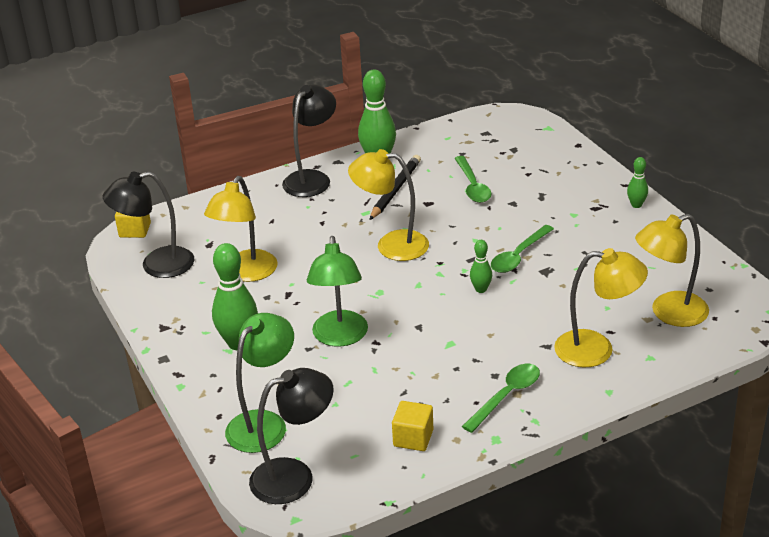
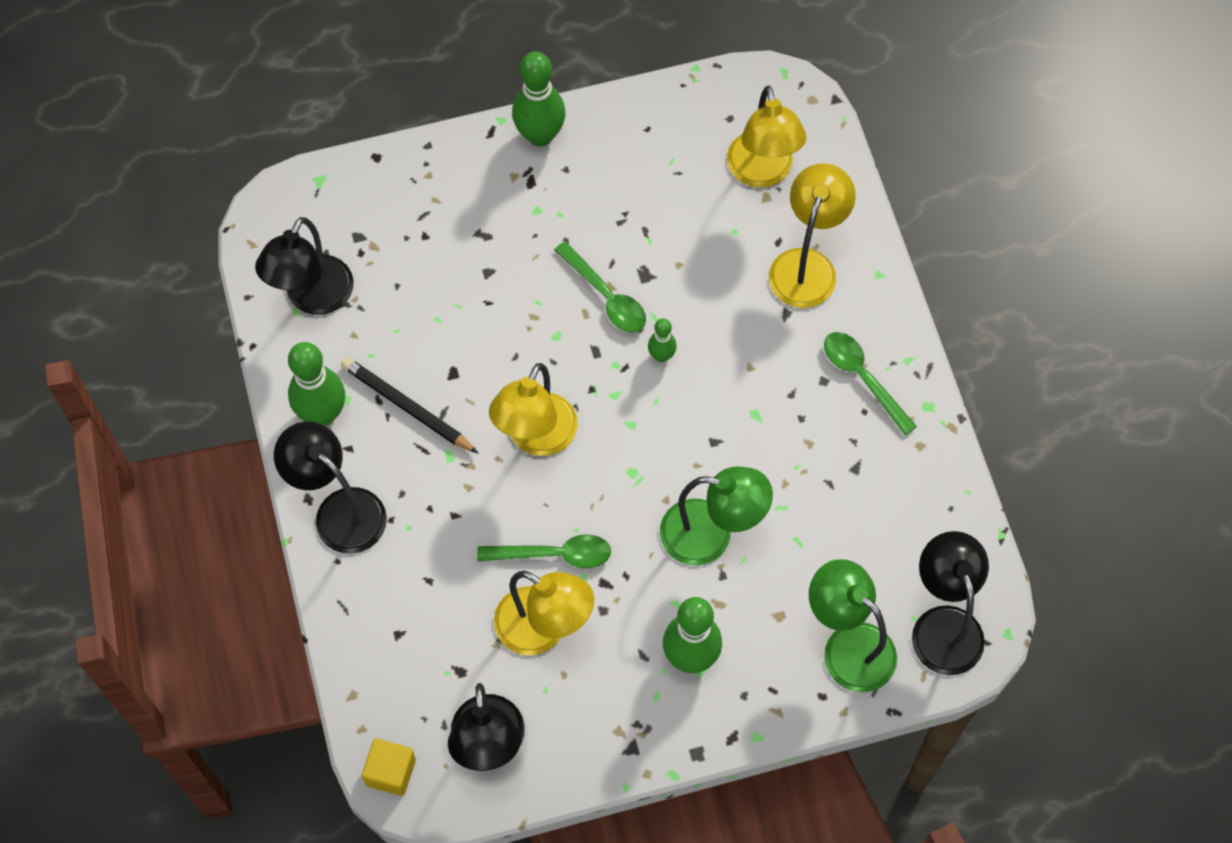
camera: 80 degrees left, 30 degrees up
yellow cube [392,401,433,451] -> none
green spoon [455,156,492,203] -> green spoon moved to [477,534,611,568]
green bowling pin [627,157,648,208] -> green bowling pin [512,52,566,147], size x1.93
none -> black lamp [255,217,354,315]

